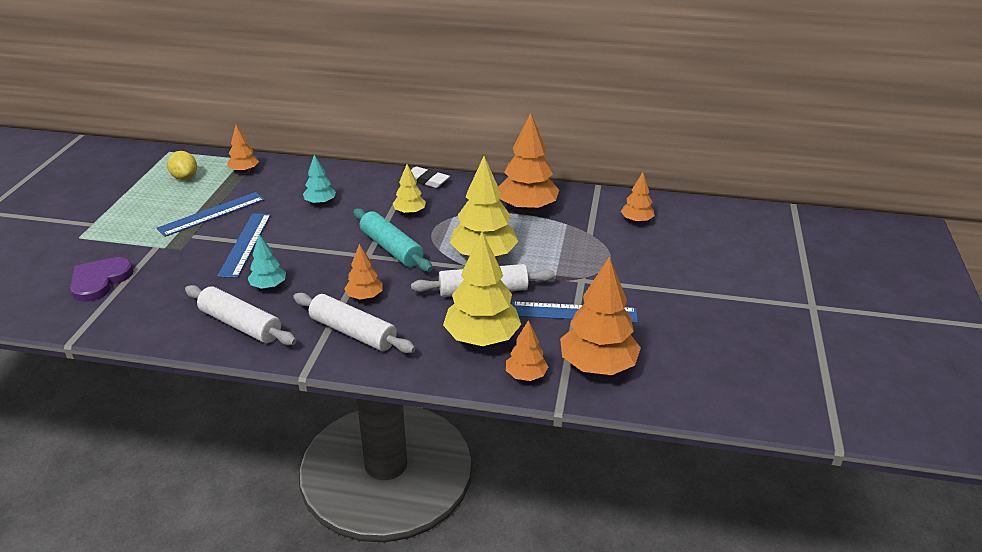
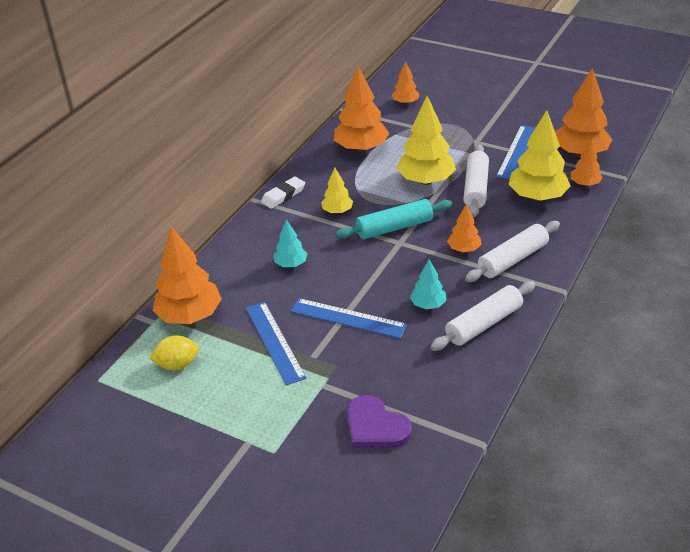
camera: 70 degrees left, 5 degrees up
orange tree [227,125,259,173] -> orange tree [153,227,222,324], size x1.88

